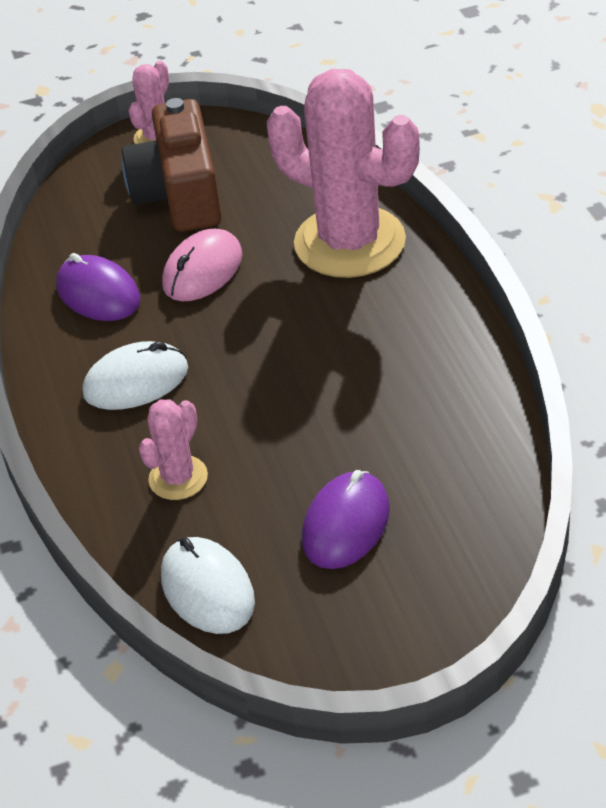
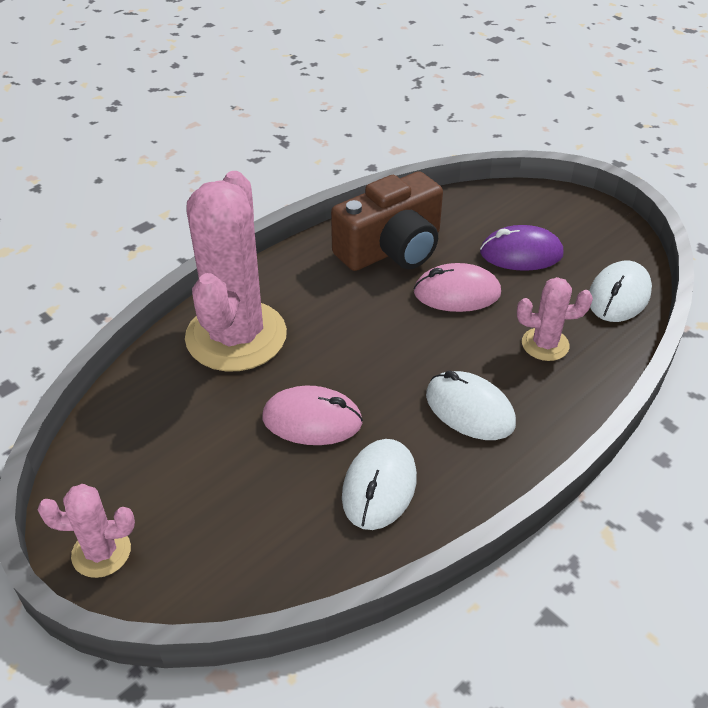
camera: 120 degrees left, 0 degrees up
purple mouse [56,253,140,321] -> white mouse [342,439,417,530]
brown camera [122,98,222,232] -> brown camera moved to [331,171,443,271]
none -> pink mouse [413,263,501,312]

